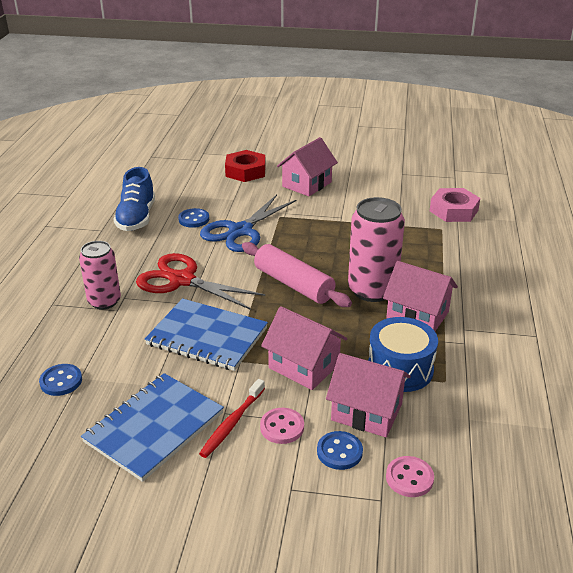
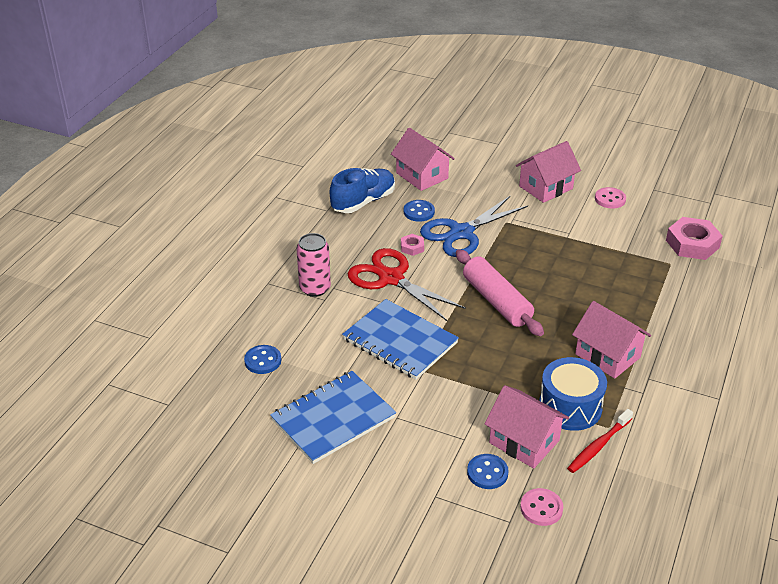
camera: 15 degrees right, 5 degrees up
blue shoe [113,167,155,231] -> blue shoe turned 150 degrees counterclockwise [329,168,395,213]
red toothbrush [199,379,265,458] -> red toothbrush moved to [567,409,633,473]
red nut [225,150,266,182] -> none
pink button [260,408,304,444] -> pink button moved to [595,187,626,209]
pink house [261,306,347,390] -> pink house moved to [391,128,455,191]
pink can [348,197,405,302] -> none
none -> pink nut [401,234,424,256]

